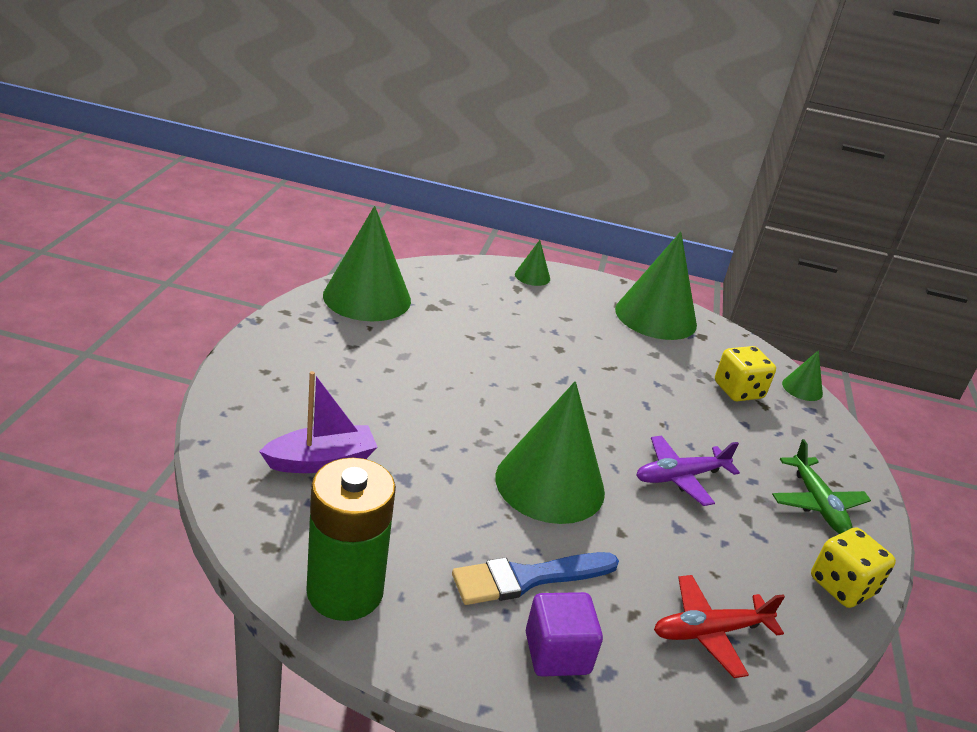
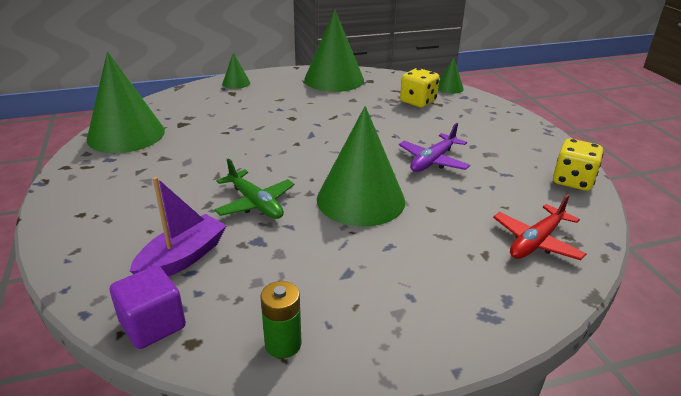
camera: 25 degrees left, 0 degrees up
green battery [306,458,396,621] -> green battery [260,281,301,358], size x0.51
blue brush [452,552,619,605] -> none
purple cube [526,592,603,677] -> purple cube moved to [110,265,186,349]
green plane [772,439,871,534] -> green plane moved to [214,158,294,219]

